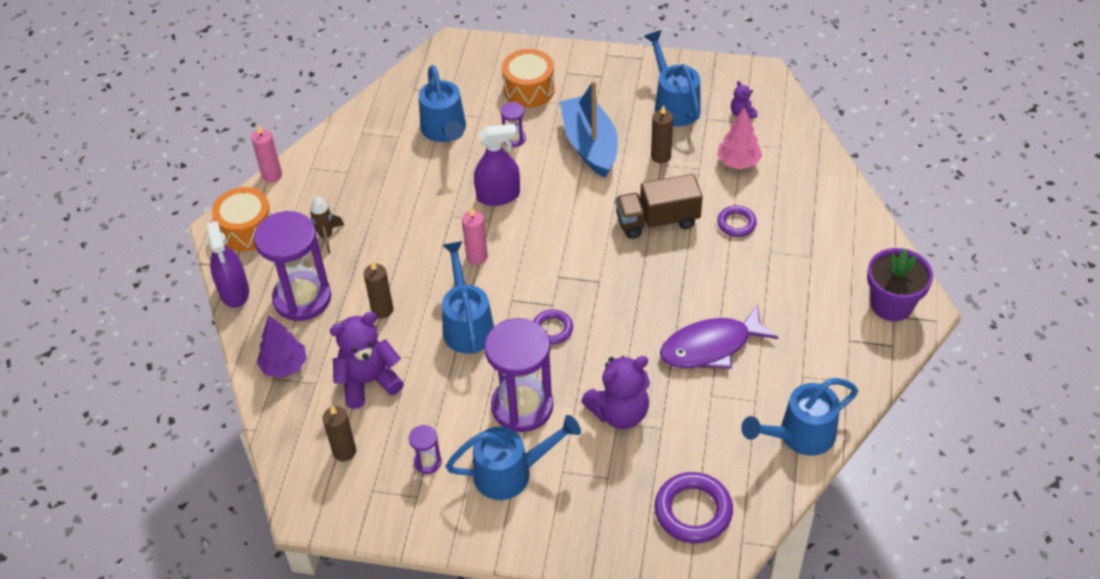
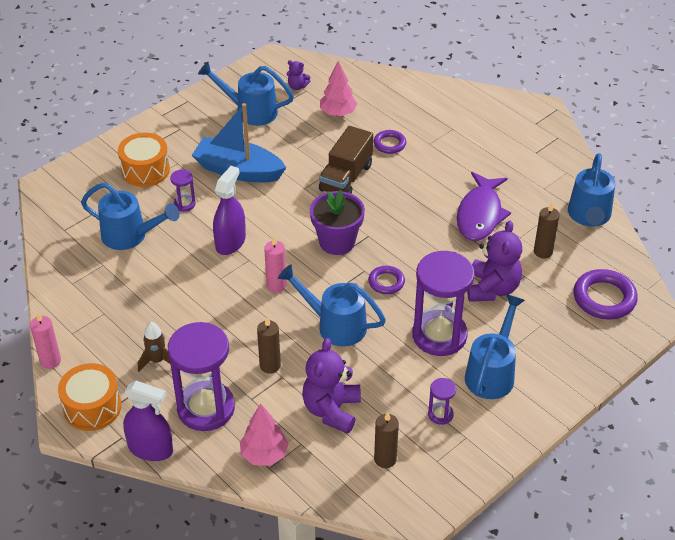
camera: 55 degrees left, 5 degrees down
purple tree [257,315,307,378] -> pink tree [240,404,289,466]
brown candle [651,105,673,163] -> brown candle moved to [534,203,560,259]
purple flower pot [867,248,933,322] -> purple flower pot moved to [310,190,365,255]

